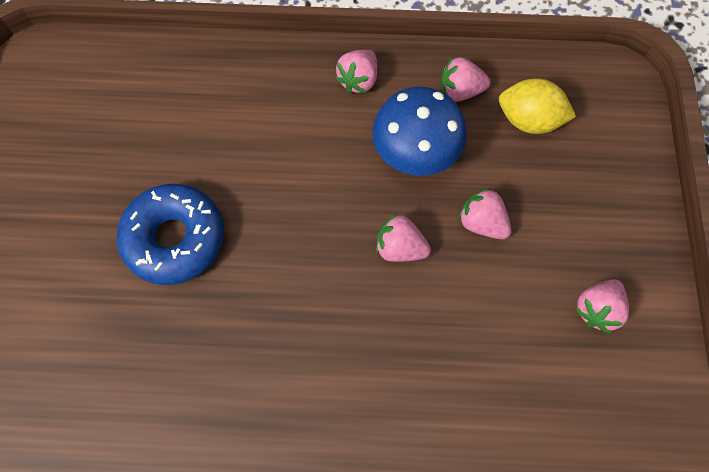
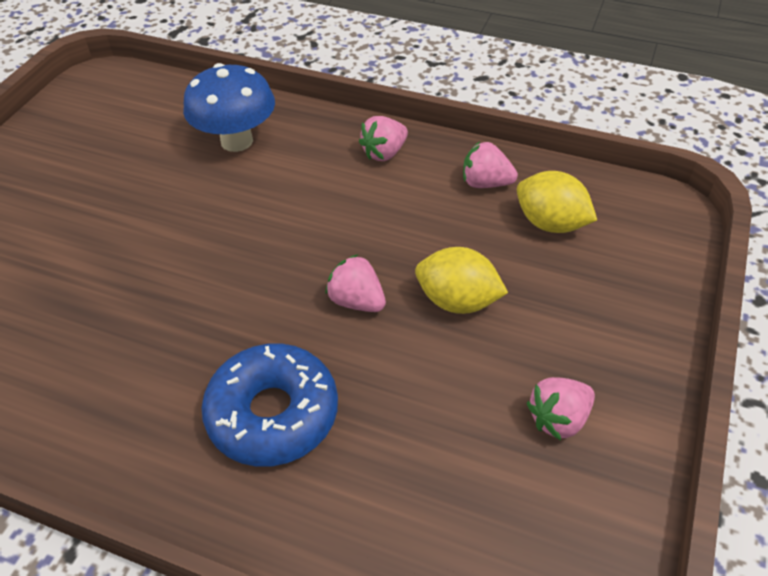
camera: 20 degrees right, 20 degrees down
blue donut [117,184,224,285] -> blue donut moved to [202,343,338,467]
blue mushroom [372,87,467,176] -> blue mushroom moved to [183,63,275,152]
pink strawberry [458,188,511,239] -> yellow lemon [415,247,508,314]

